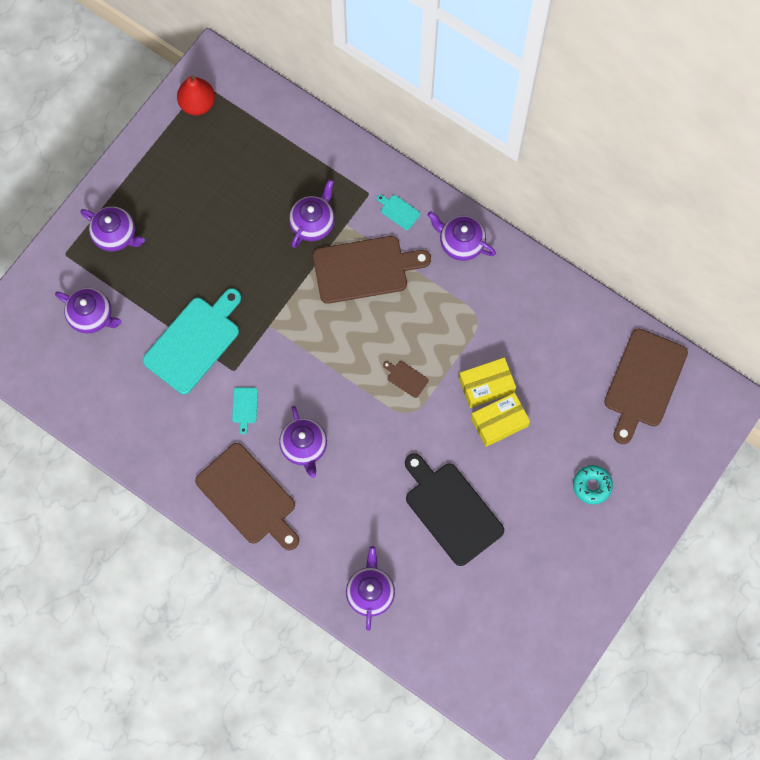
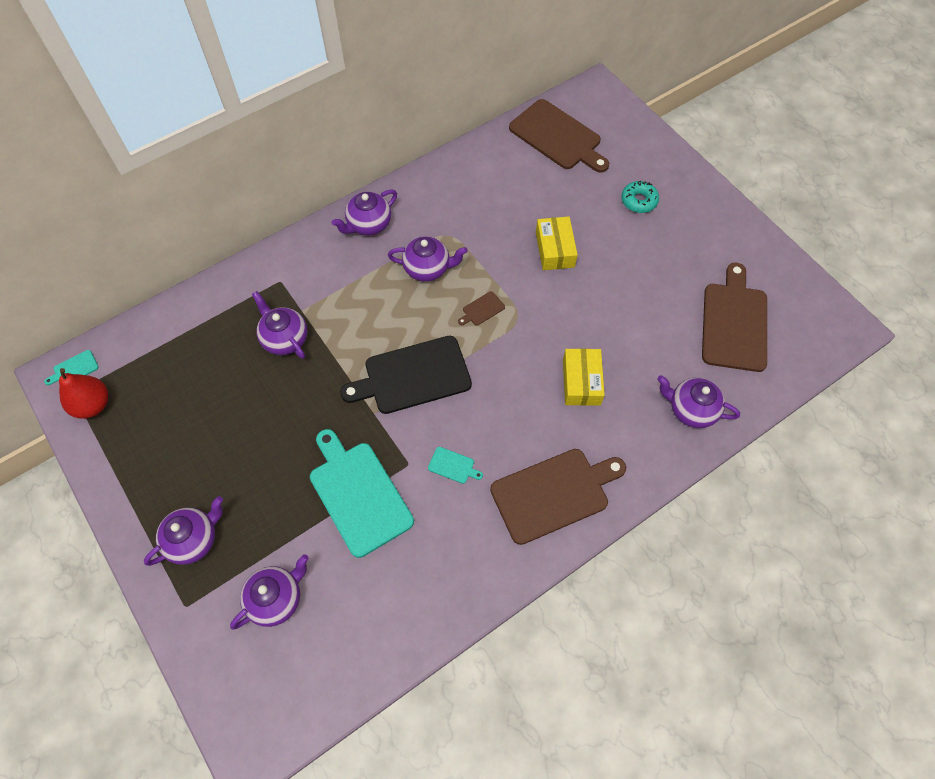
camera: 70 degrees left, 10 degrees down
purple teapot [279,406,327,478] -> purple teapot moved to [388,236,468,282]
brown cutting board [313,236,431,304] -> brown cutting board moved to [702,263,767,372]
turquoise cutting board [377,194,420,230] -> turquoise cutting board moved to [44,350,98,385]
black cutting board [405,453,504,566] -> black cutting board moved to [340,336,472,414]
yellow box [459,357,516,408] -> yellow box moved to [563,348,605,406]

